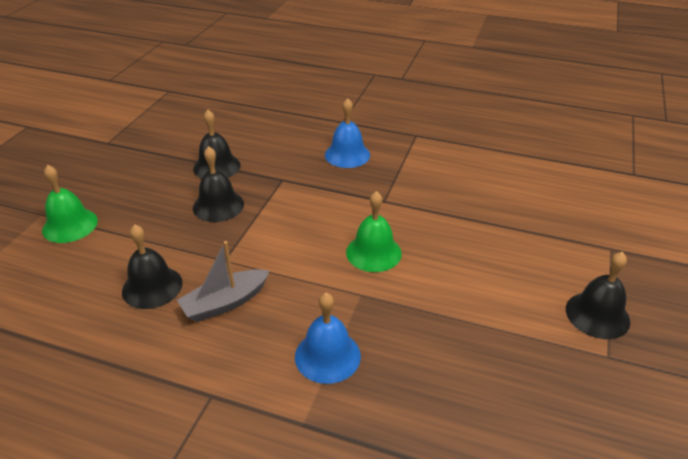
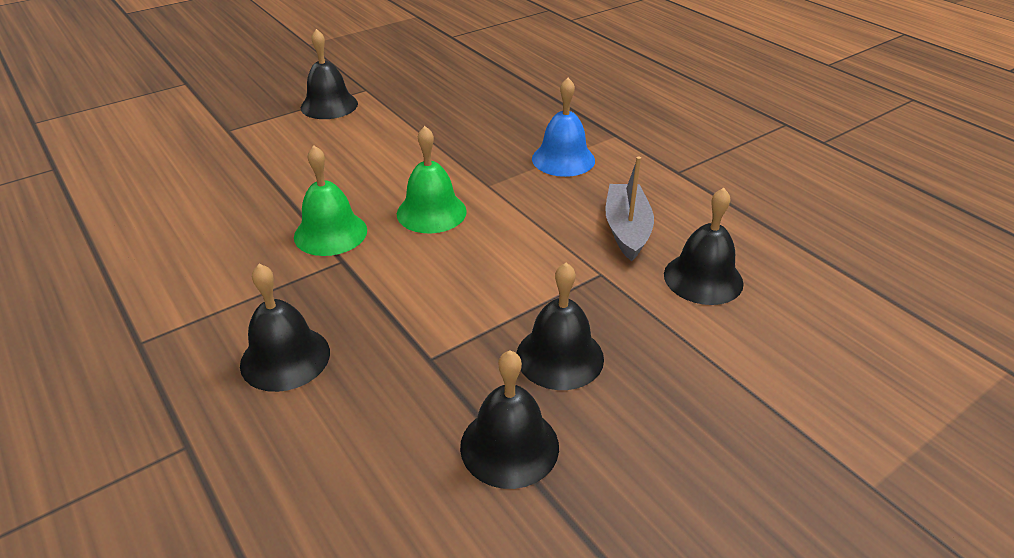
camera: 145 degrees left, 0 degrees up
green bell [42,165,98,243] -> green bell moved to [294,146,367,256]
grey boat [177,241,269,322] -> grey boat turned 90 degrees counterclockwise [606,156,654,261]
blue bell [325,98,370,168] -> black bell [240,264,330,392]

